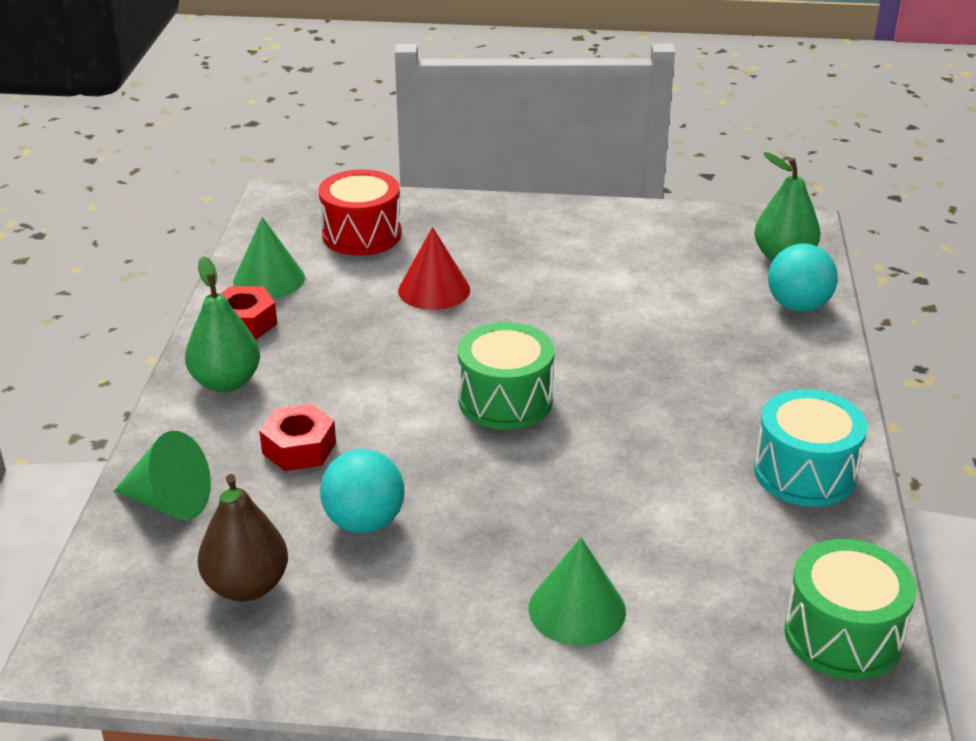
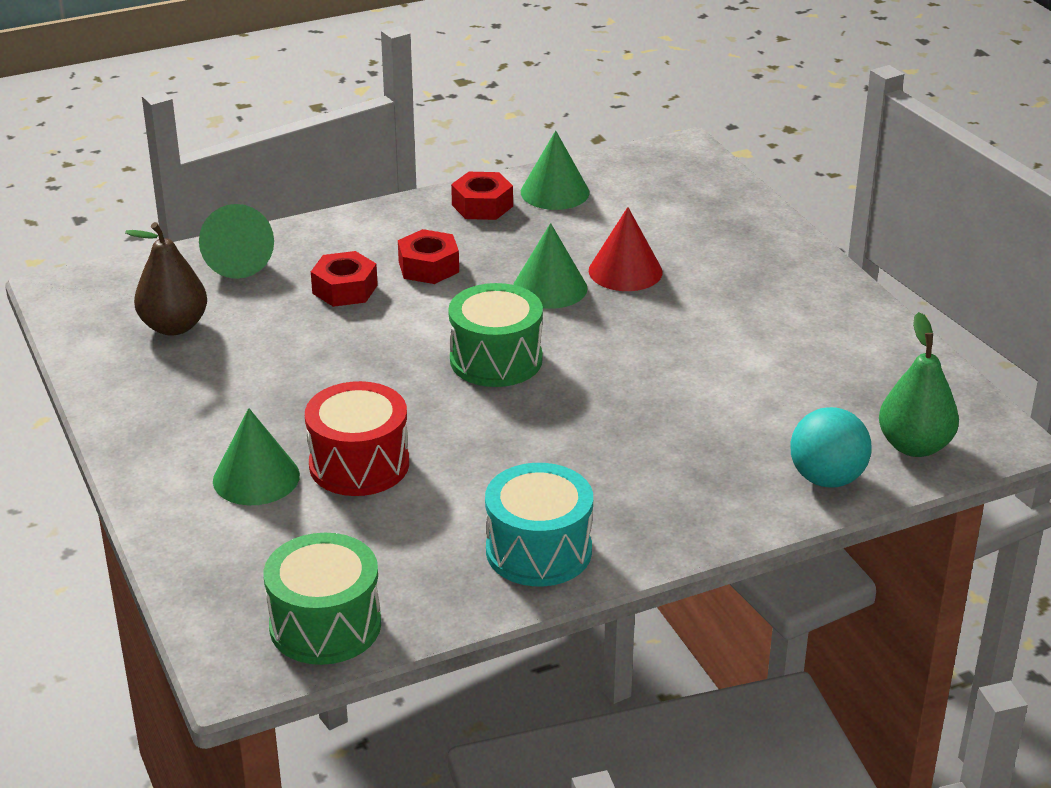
camera: 60 degrees right, 0 degrees up
green pear [185,256,260,392] -> none
red drum [319,169,402,256] -> red drum moved to [305,381,409,496]
turquoise ball [320,449,404,533] -> none
none -> red nut [398,229,459,284]
none -> green cone [513,223,588,309]

